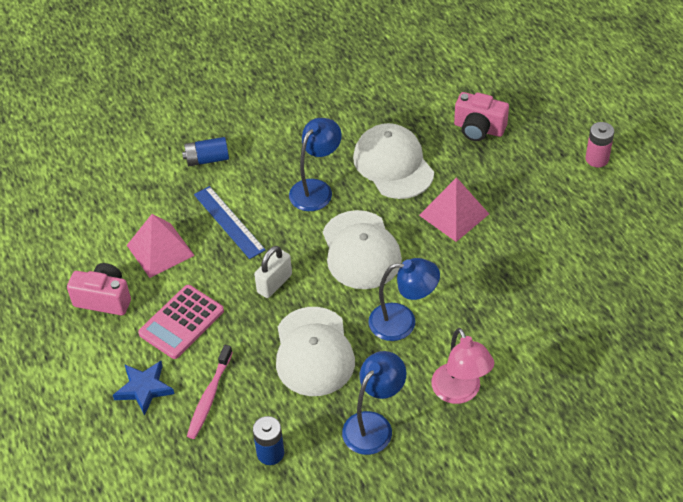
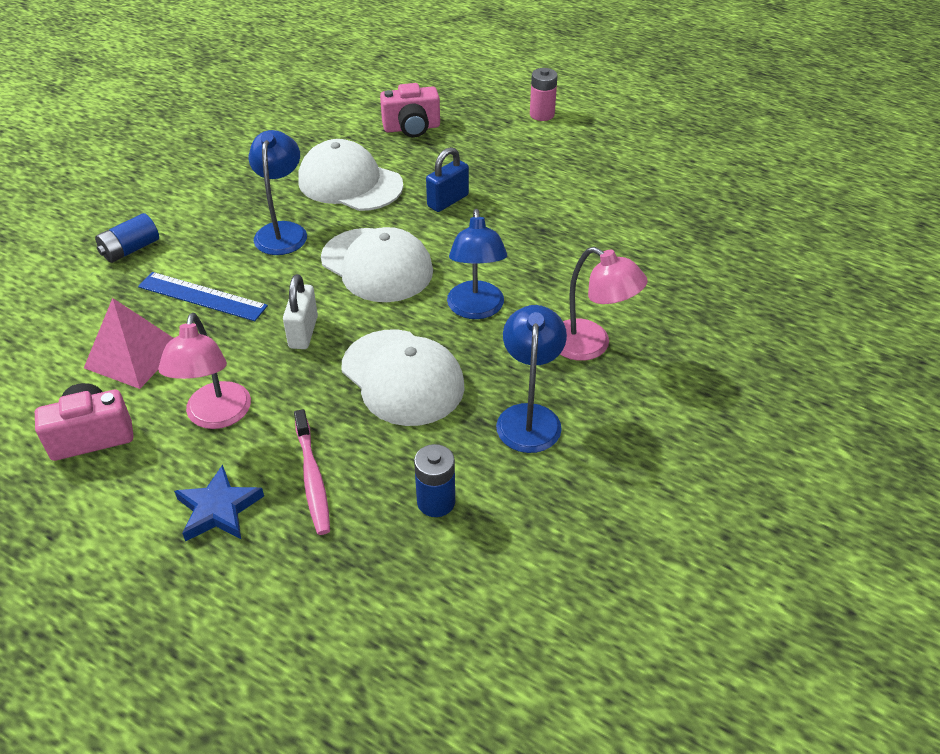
camera: 35 degrees left, 5 degrees down
pink calculator [138,285,224,359] -> pink lamp [158,313,251,429]
blue lamp [369,258,440,341] -> blue lamp turned 120 degrees clockwise [447,209,507,319]
pink pyramid [419,177,489,242] -> blue padlock [426,147,469,212]

